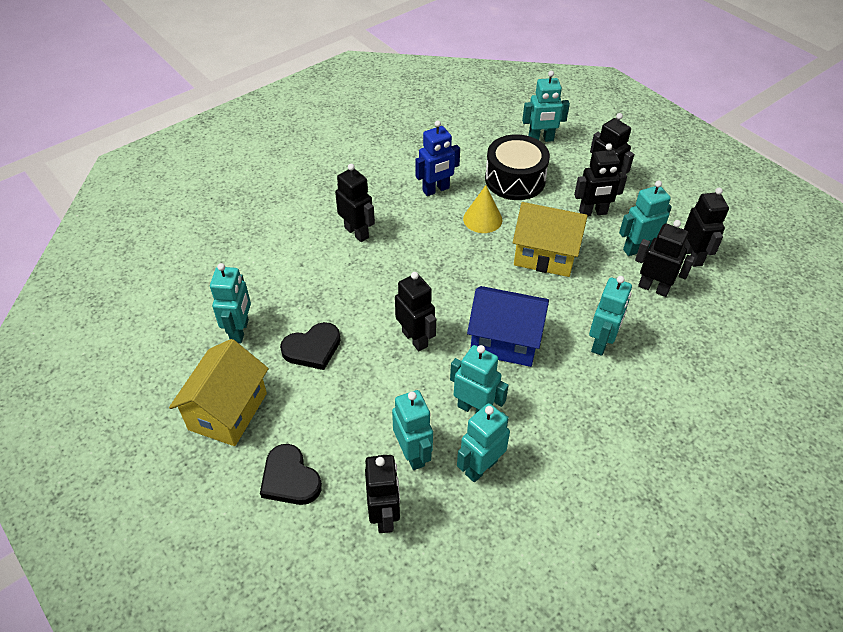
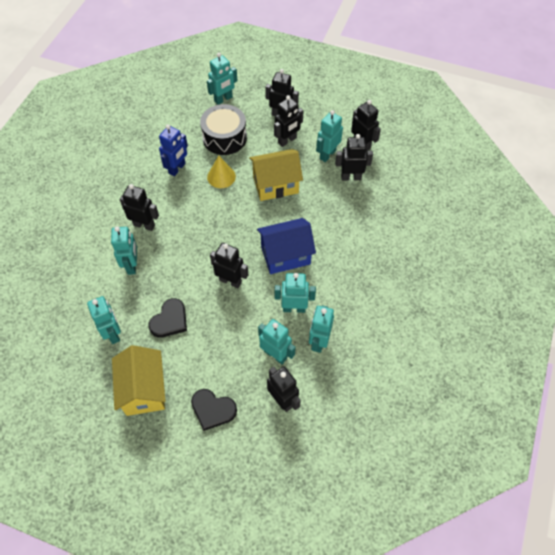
camera: 30 degrees left, 10 degrees up
turquoise robot [589,276,632,356] -> turquoise robot moved to [111,226,137,275]

